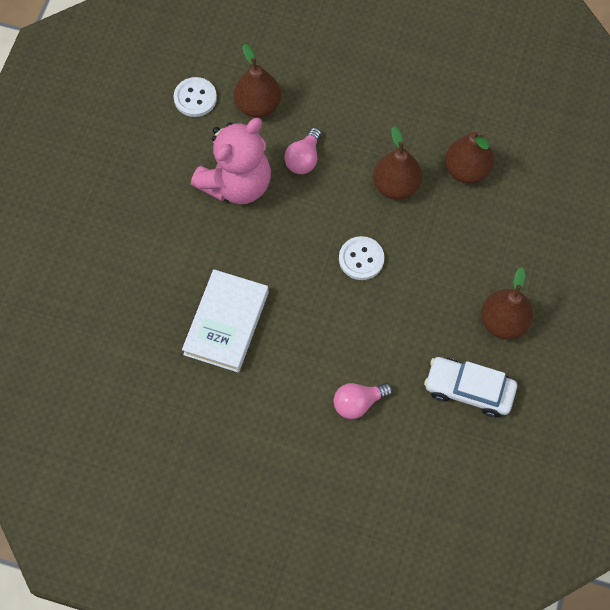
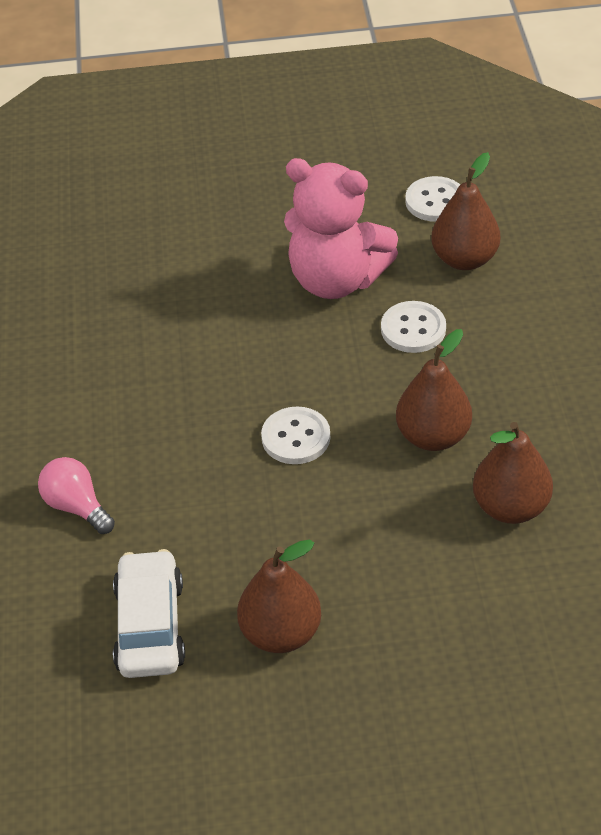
camera: 70 degrees right, 20 degrees down
white book [182,269,269,373] -> none
pink light bulb [284,128,321,174] -> white button [381,301,446,353]

